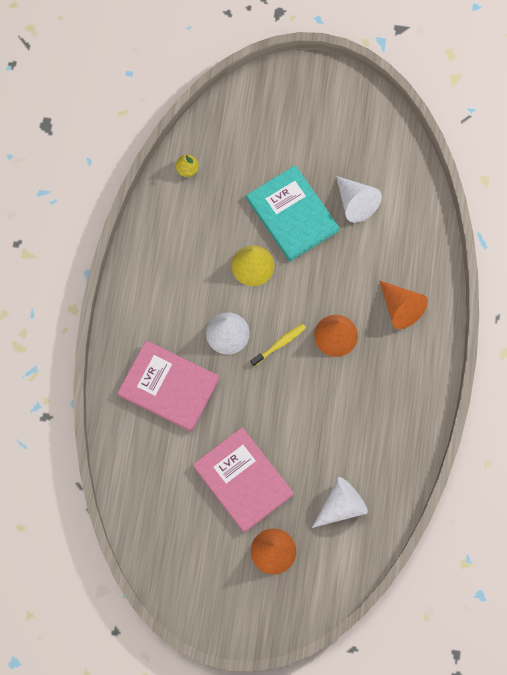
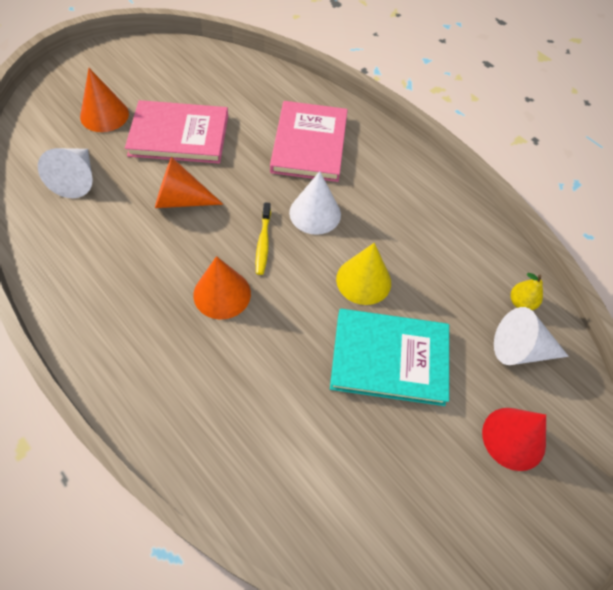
camera: 125 degrees right, 15 degrees down
pink book [118,340,220,432] -> pink book turned 60 degrees counterclockwise [270,101,348,182]
white cone [336,176,382,223] -> white cone moved to [494,307,569,365]
orange cone [379,281,428,329] -> orange cone moved to [155,157,223,208]
none -> red cone [482,408,546,471]

